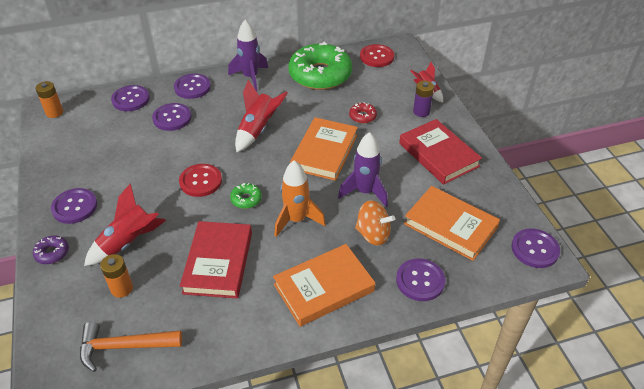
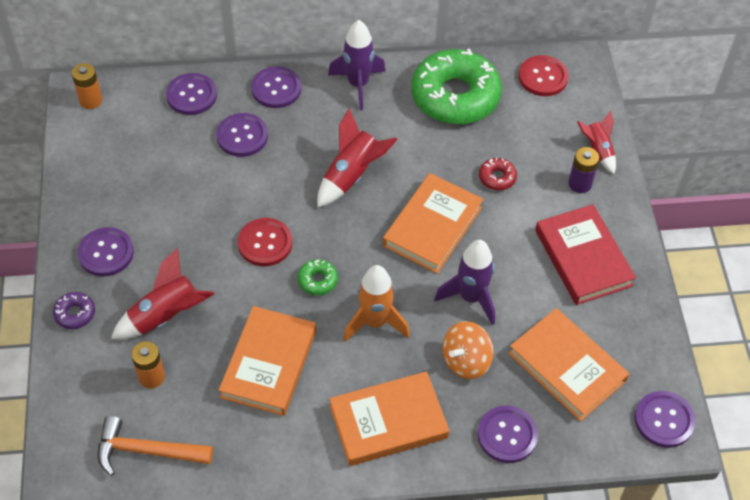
camera: 10 degrees right, 10 degrees up
red book [180,221,252,298] -> orange book [219,306,316,416]
orange spinning top [355,200,395,246] -> orange spinning top turned 105 degrees clockwise [442,321,494,379]

